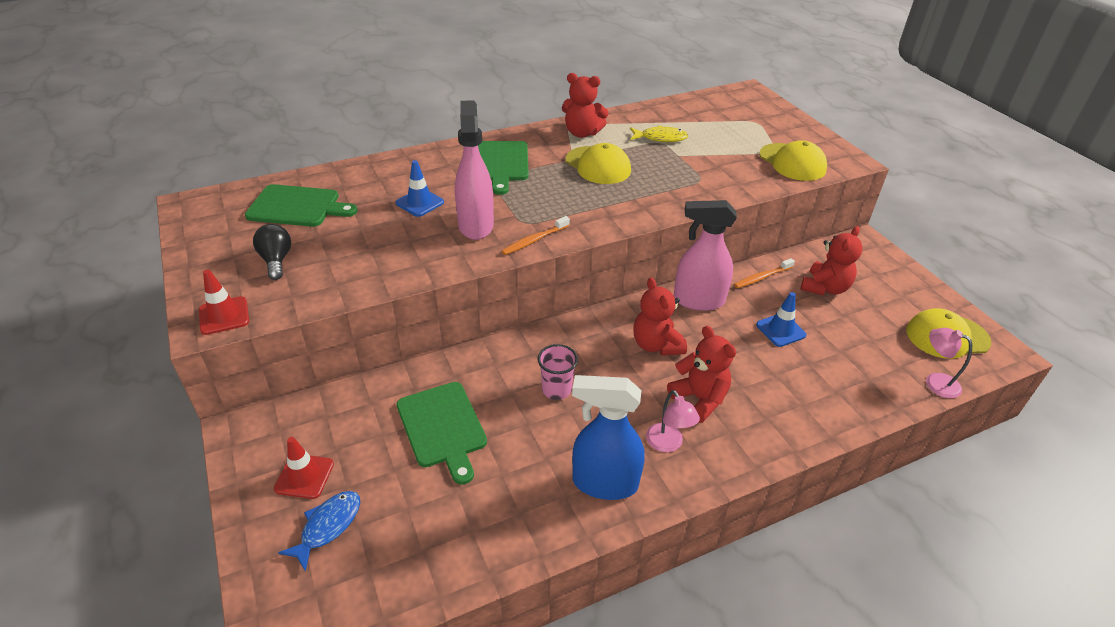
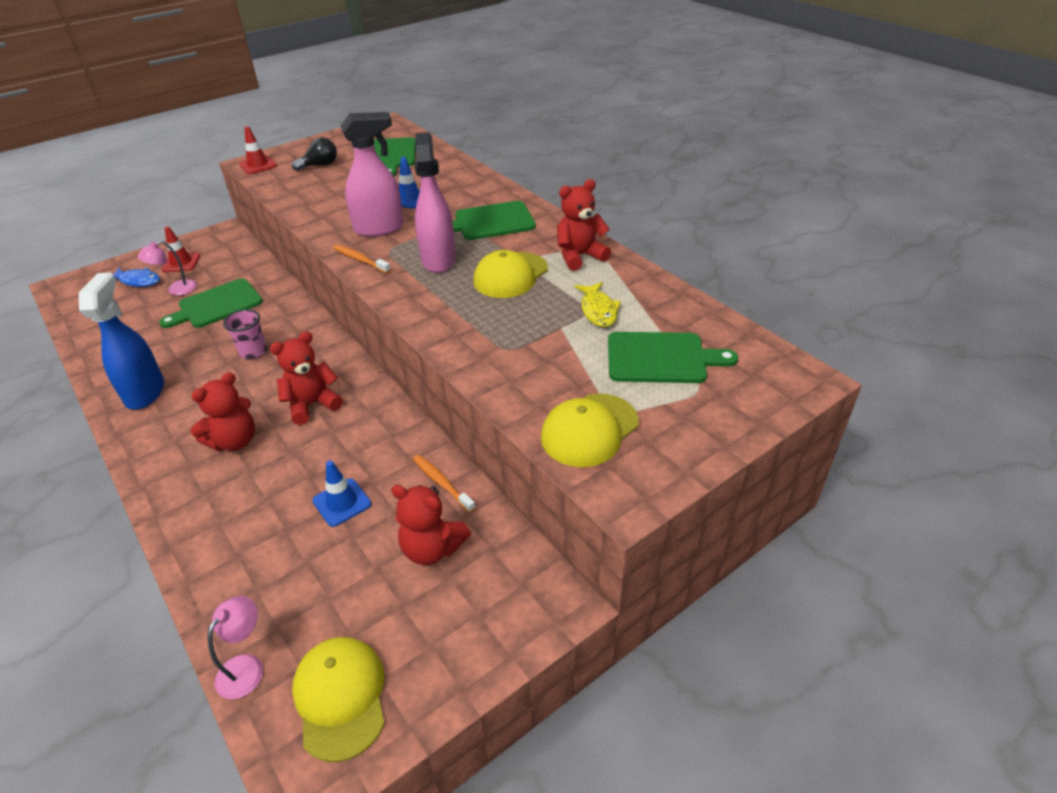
camera: 80 degrees right, 0 degrees up
red teddy bear [562,73,609,138] -> red teddy bear turned 60 degrees clockwise [557,179,611,271]
pink lamp [646,390,700,452] -> pink lamp moved to [137,241,197,295]
pink spray bottle [674,200,737,311] -> pink spray bottle moved to [414,132,456,273]
none -> green cutting board [608,332,738,383]

